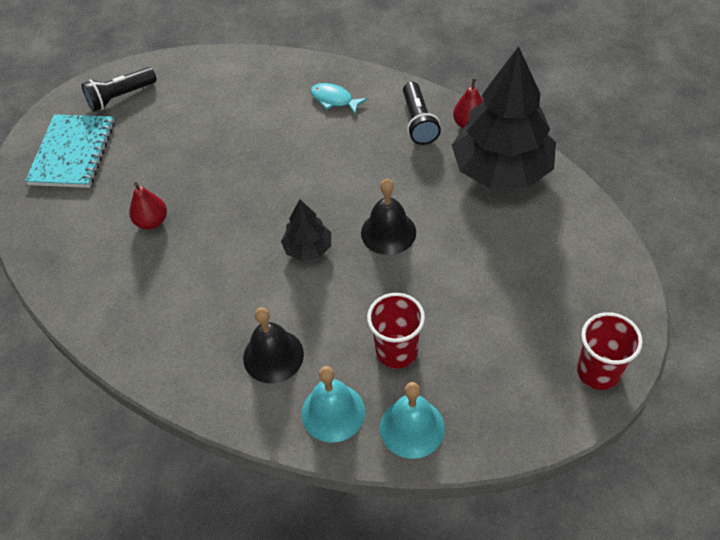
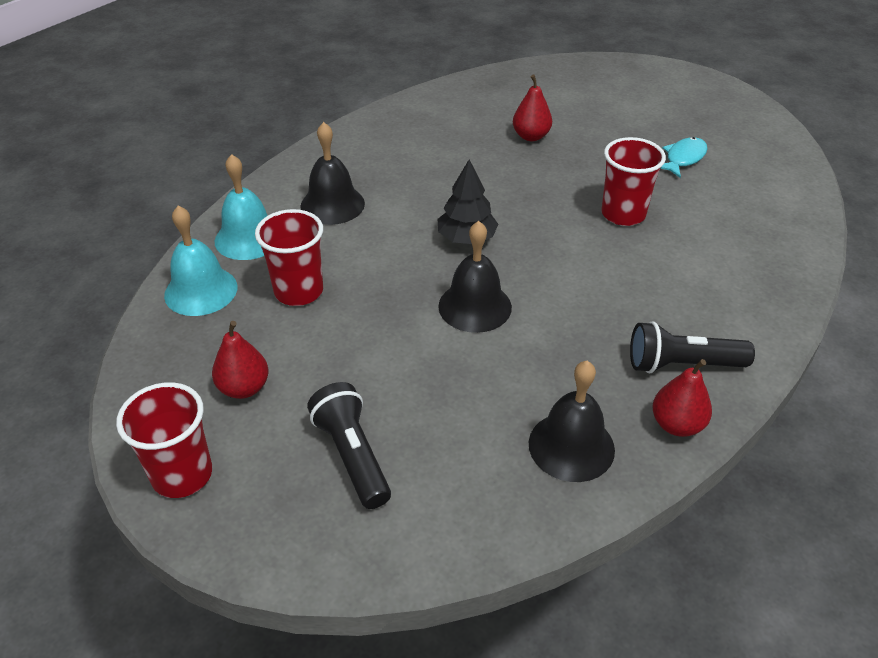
camera: 95 degrees right, 10 degrees down
turquoise notebook [25,114,115,188] -> none
black flashlight [82,67,157,112] -> black flashlight moved to [307,382,391,509]
turquoise fish [311,83,367,114] -> turquoise fish moved to [660,137,707,178]
black tree [452,46,556,189] -> black bell [529,361,615,482]
none -> red pear [212,321,269,399]
none -> red cup [601,137,666,226]

